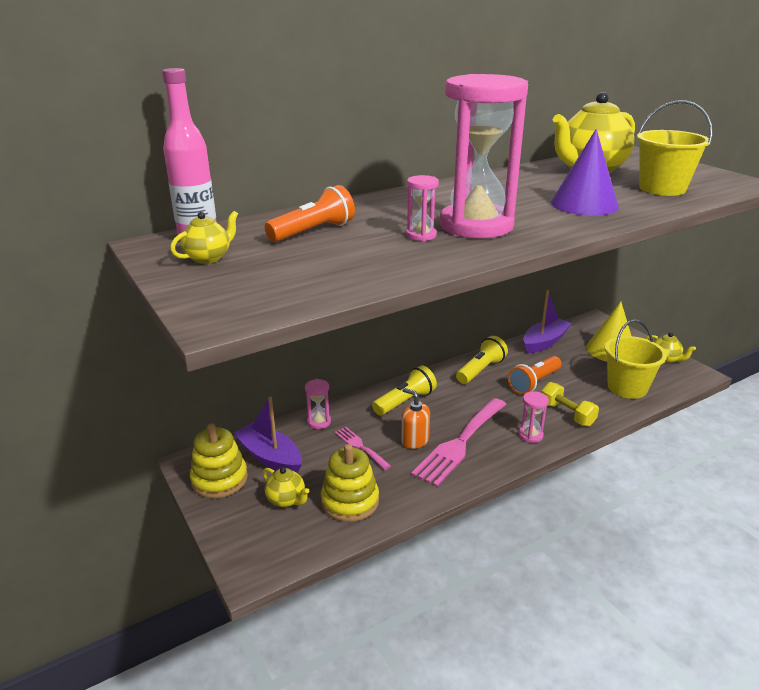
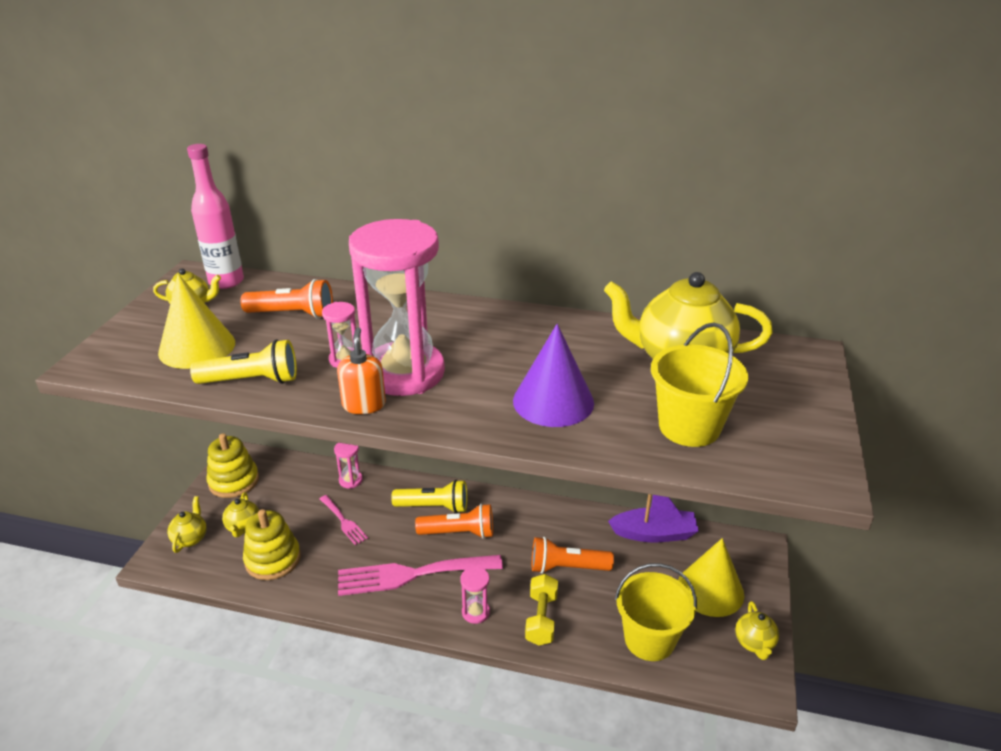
camera: 45 degrees right, 5 degrees up
purple boat [233,396,302,473] -> none
pink fork [335,427,391,470] -> pink fork turned 135 degrees clockwise [320,495,368,545]
orange soap dispenser [401,388,430,449] -> orange soap dispenser moved to [337,327,386,414]
yellow flashlight [456,336,508,384] -> yellow flashlight moved to [190,340,297,384]
none -> yellow cone [158,274,235,369]
none -> yellow teapot [167,496,207,553]
none -> orange flashlight [415,504,493,539]

